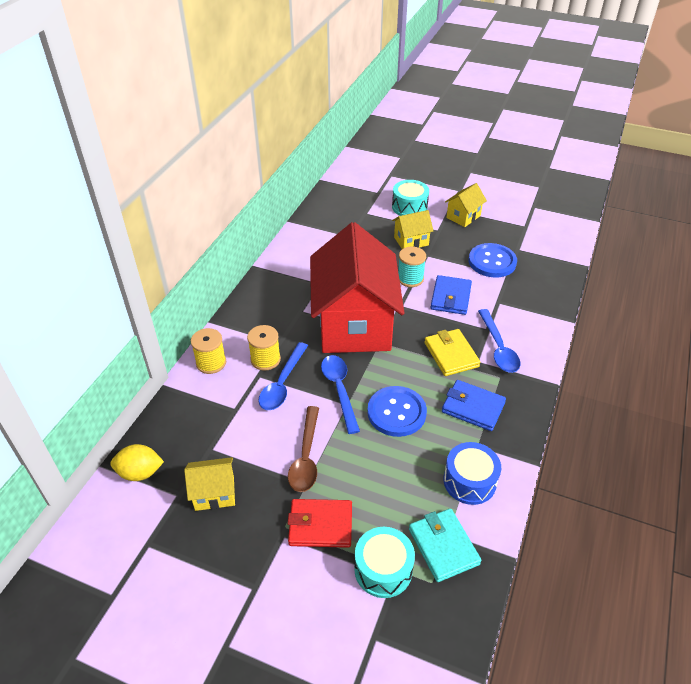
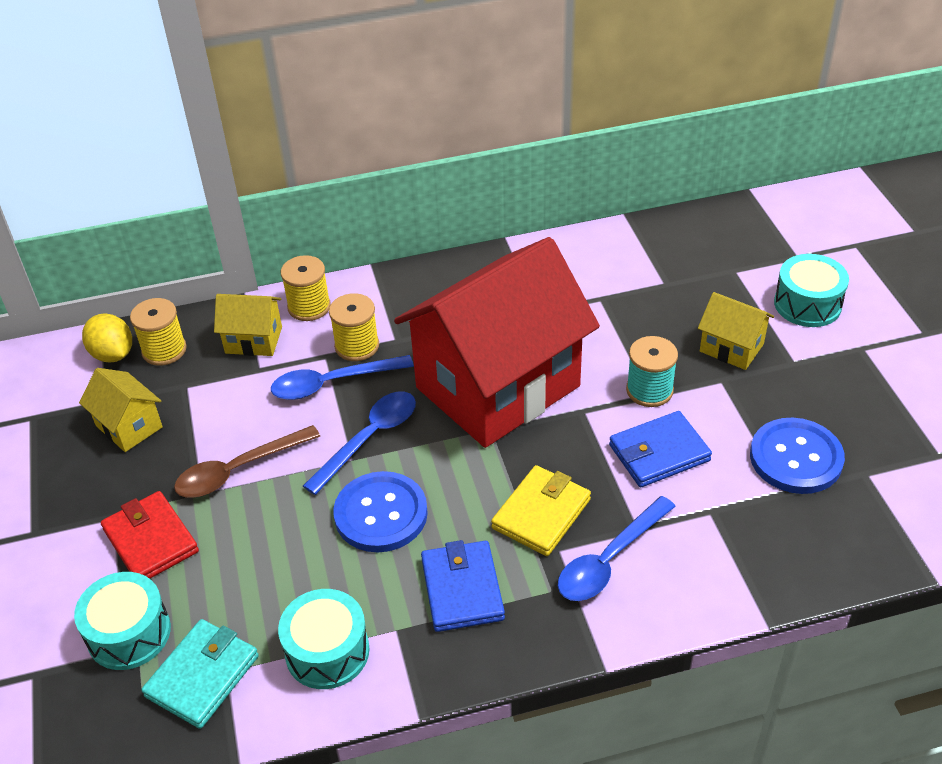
camera: 55 degrees right, 0 degrees up
blue drum [444,442,501,505] -> turquoise drum [278,589,369,689]
yellow house [445,183,487,227] -> yellow house moved to [214,294,282,356]
none -> yellow spool [130,298,187,366]

